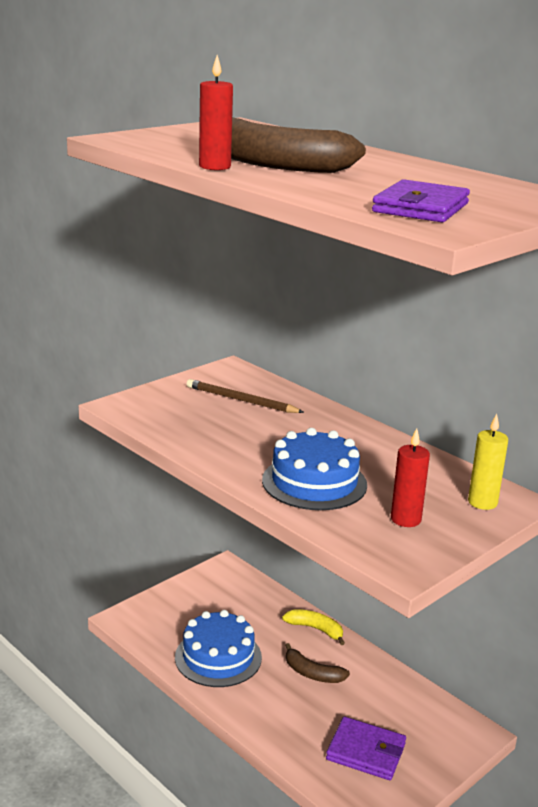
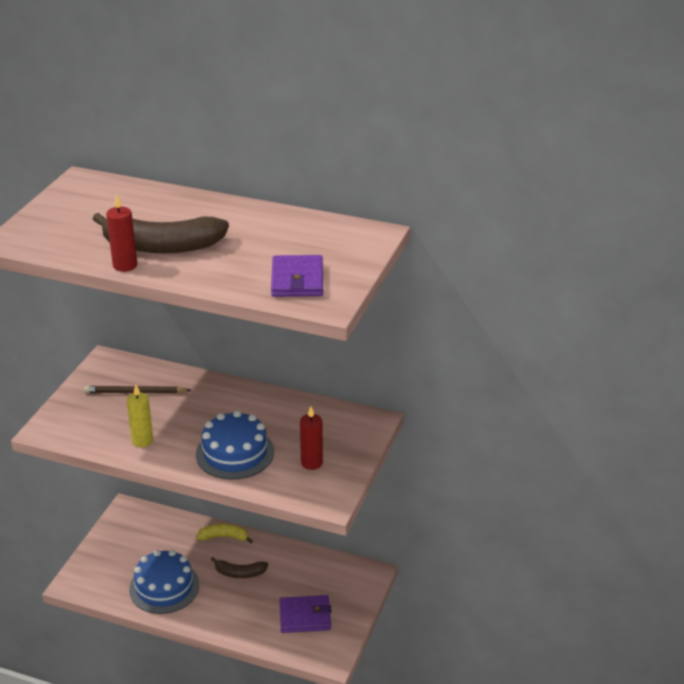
camera: 25 degrees left, 10 degrees up
yellow candle [468,414,508,510] -> yellow candle moved to [127,384,153,447]

